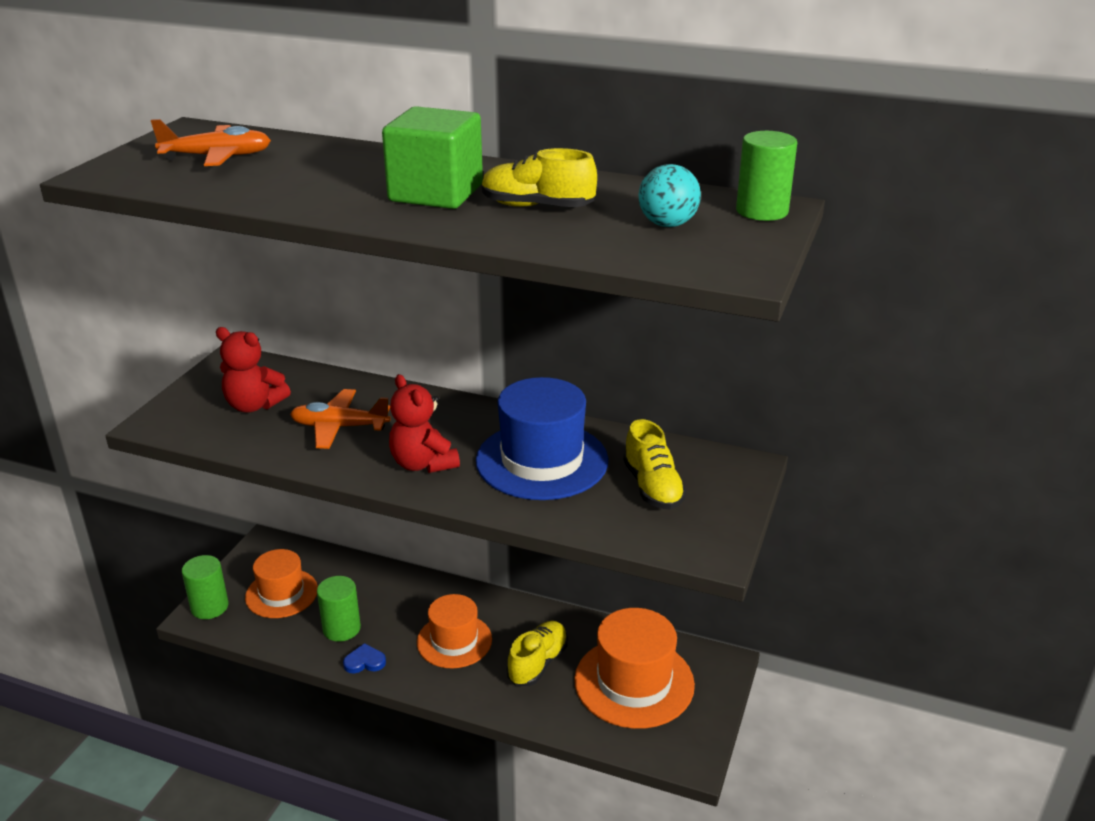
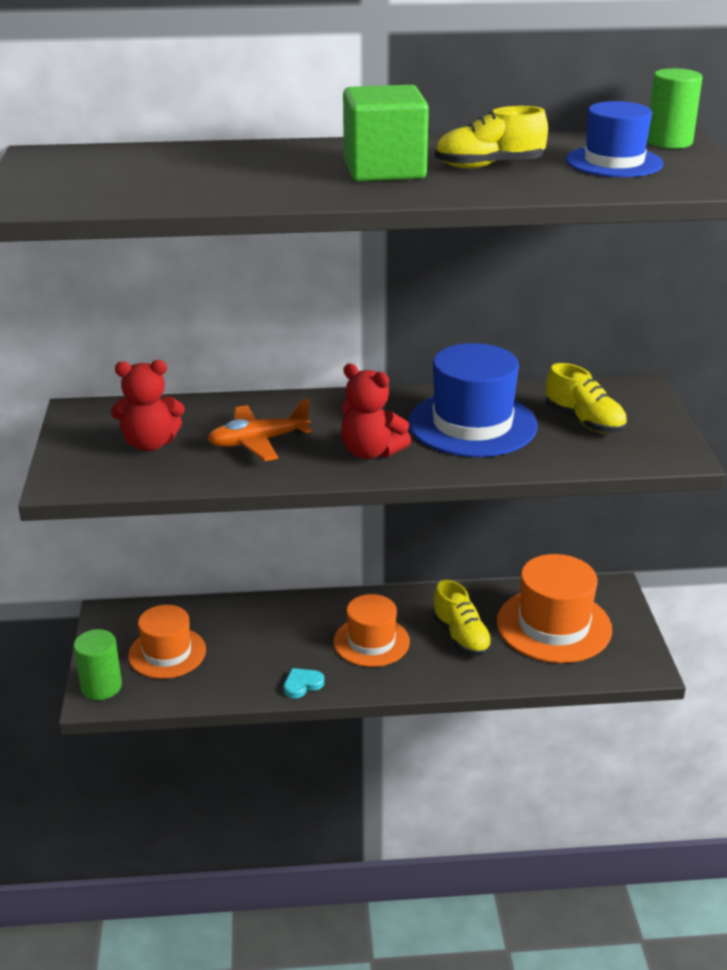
camera: 25 degrees left, 0 degrees up
orange plane [151,119,271,166] -> none
green cylinder [317,576,361,642] -> none
blue heart [343,643,386,673] -> turquoise heart [284,668,324,698]
yellow shoe [507,621,568,686] -> yellow shoe turned 150 degrees clockwise [432,580,492,656]
turquoise ball [638,164,701,227] -> blue hat [566,101,663,177]

